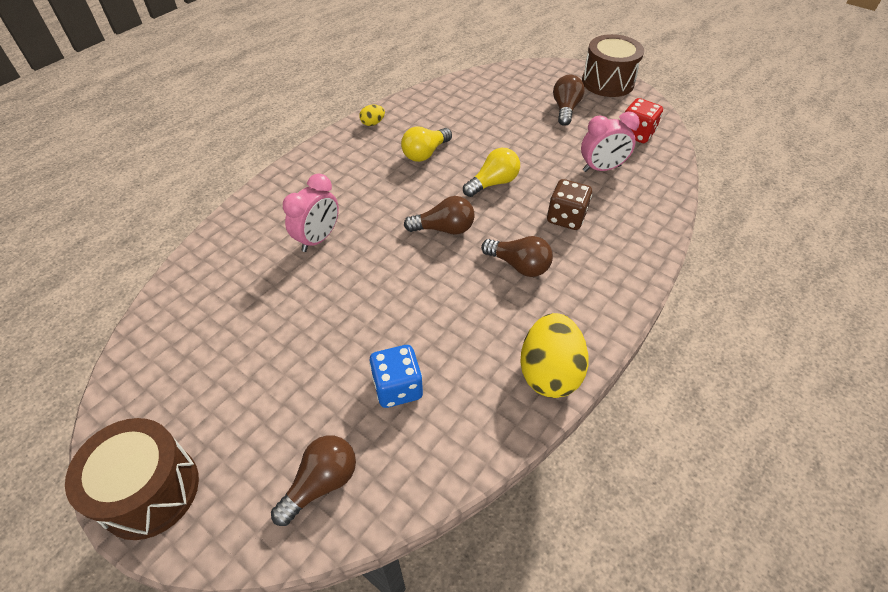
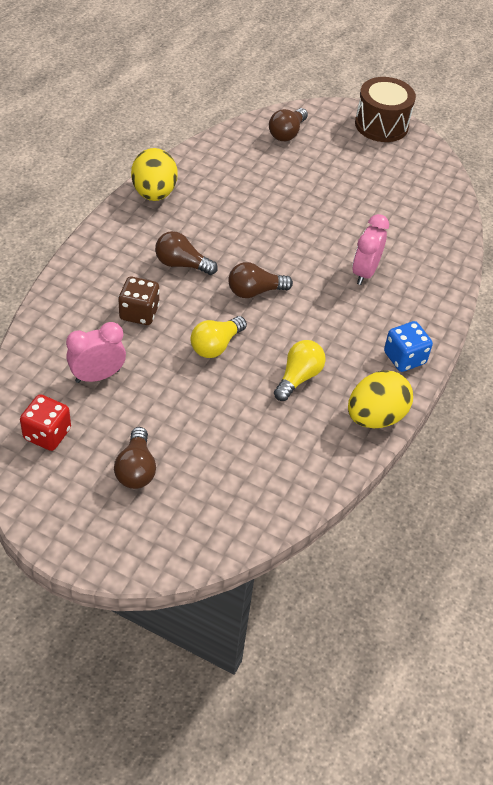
camera: 165 degrees right, 0 degrees up
yellow egg [360,105,385,126] -> yellow egg [348,370,413,428], size x2.23
blue dice [369,345,423,408] -> blue dice moved to [384,321,433,372]
brown drum [582,34,644,97] -> none

